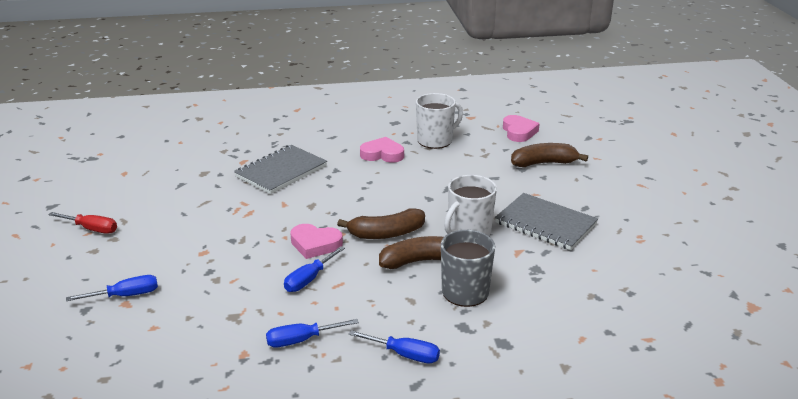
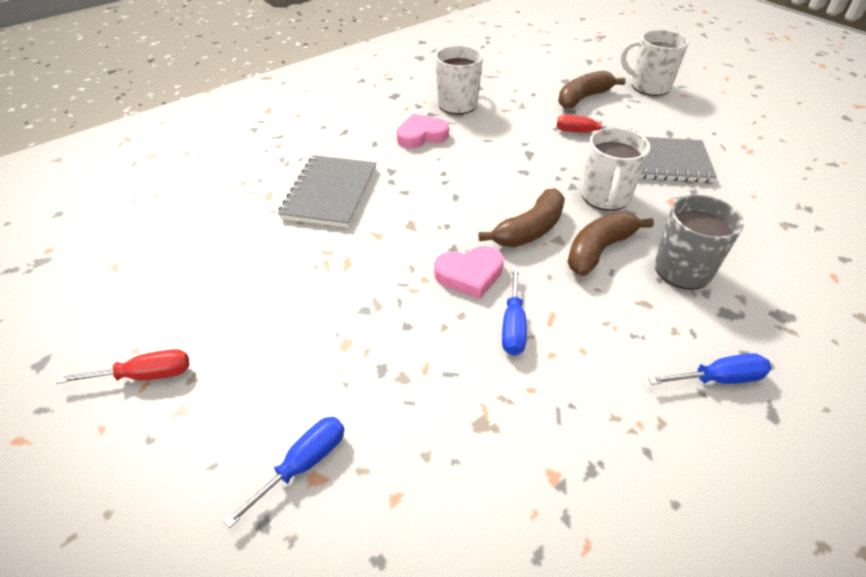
camera: 30 degrees left, 15 degrees up
blue screwdriver [266,319,359,347] -> none
pink heart [503,115,540,142] -> none
none -> red screwdriver [556,114,638,133]
none -> white mug [621,30,689,96]

